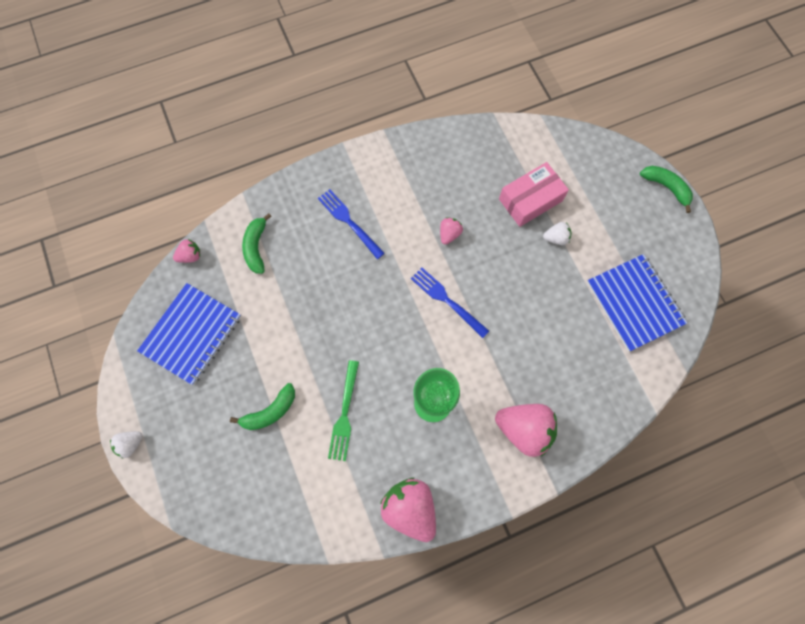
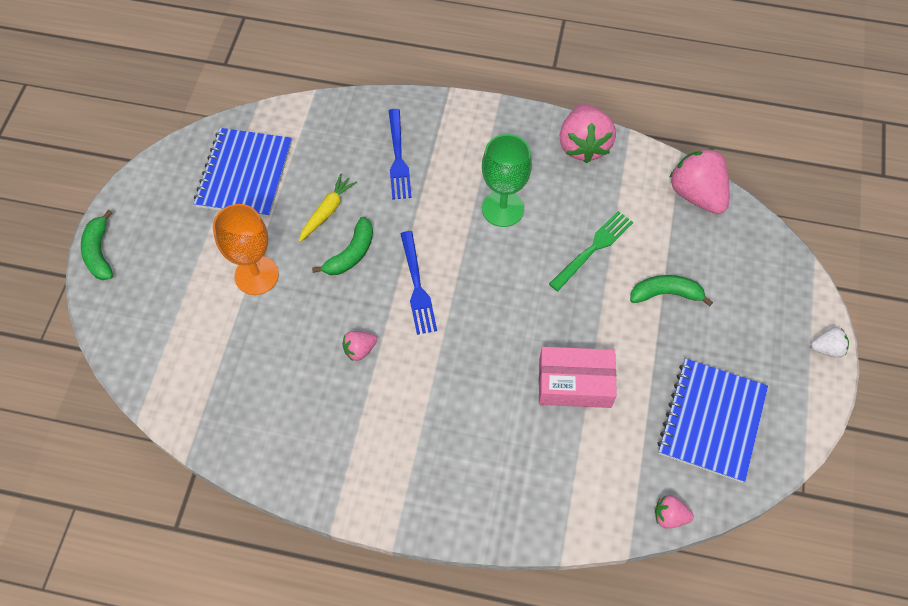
camera: 145 degrees left, 10 degrees down
blue notebook [137,283,241,385] -> blue notebook turned 45 degrees counterclockwise [657,359,768,483]
green banana [242,213,272,274] -> green banana moved to [312,217,373,275]
blue fork [318,189,385,259] -> blue fork moved to [389,109,412,200]
pink strawberry [495,404,557,457] -> pink strawberry moved to [669,148,729,214]
pink box [499,162,569,227] -> pink box moved to [539,347,617,408]
white strawberry [543,222,572,245] -> orange goblet [213,204,279,295]
none -> yellow carrot [299,174,357,242]

